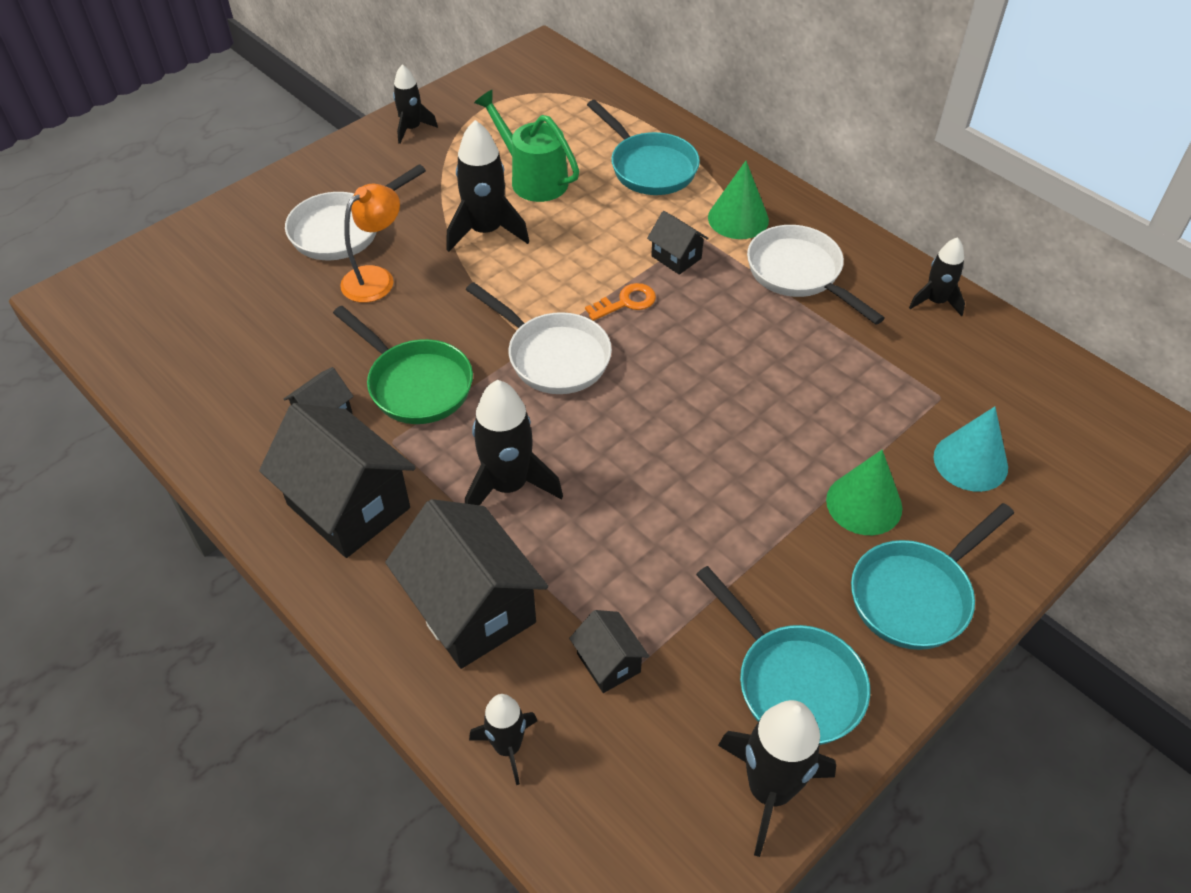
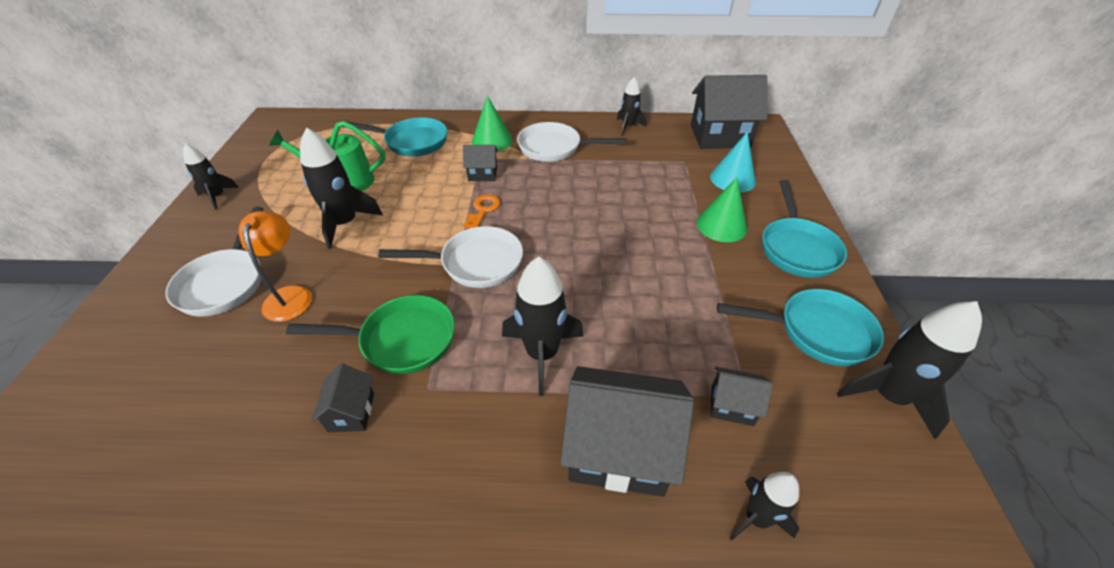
camera: 45 degrees left, 5 degrees down
black house [259,403,416,558] -> black house moved to [691,75,767,149]

